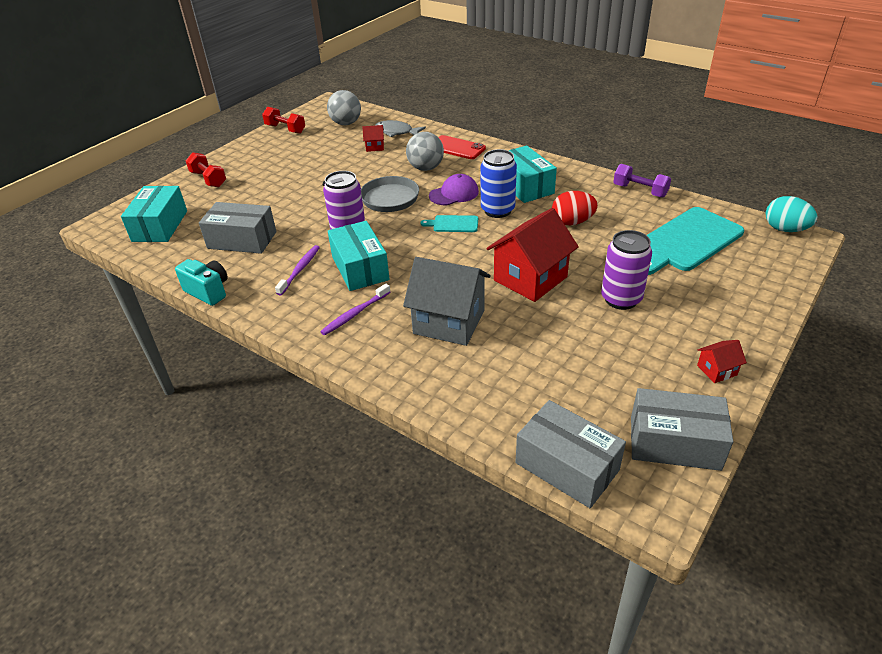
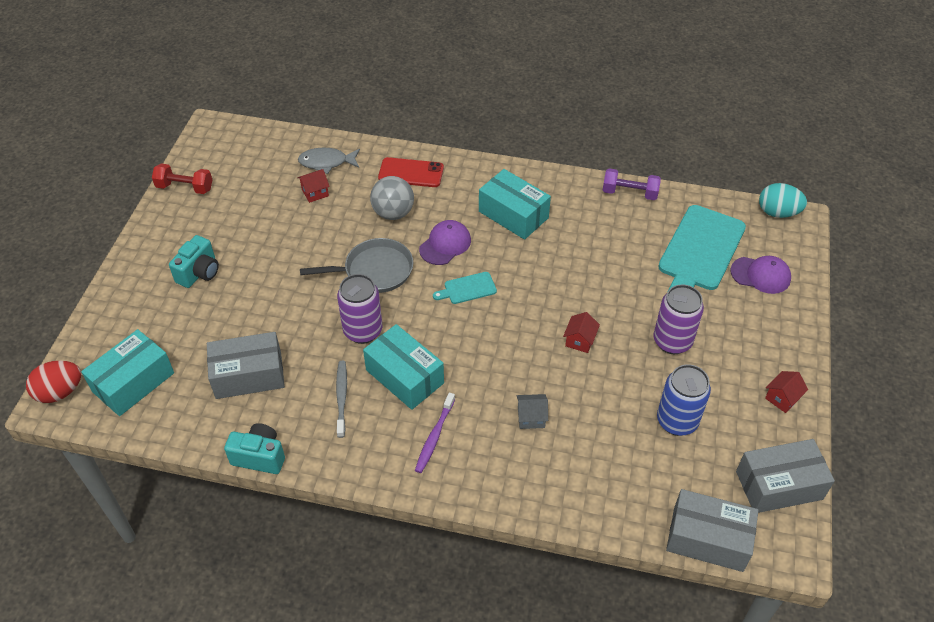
camera: 25 degrees left, 10 degrees up
turquoise box [121,186,187,242] -> turquoise box turned 60 degrees clockwise [81,329,174,416]
red dumbbell [185,152,226,187] -> none
purple toothbrush [275,245,320,296] -> grey toothbrush [336,361,347,438]
grey ball [327,90,361,125] -> none
grey house [403,257,491,346] -> grey house [517,394,548,429], size x0.44
blue can [481,149,517,218] -> blue can moved to [657,364,711,436]
red house [487,208,579,302] -> red house [563,312,600,353], size x0.44
red egg [552,191,598,225] -> red egg moved to [26,361,81,403]
none -> turquoise camera [169,235,219,288]
none -> purple cap [731,256,791,294]

